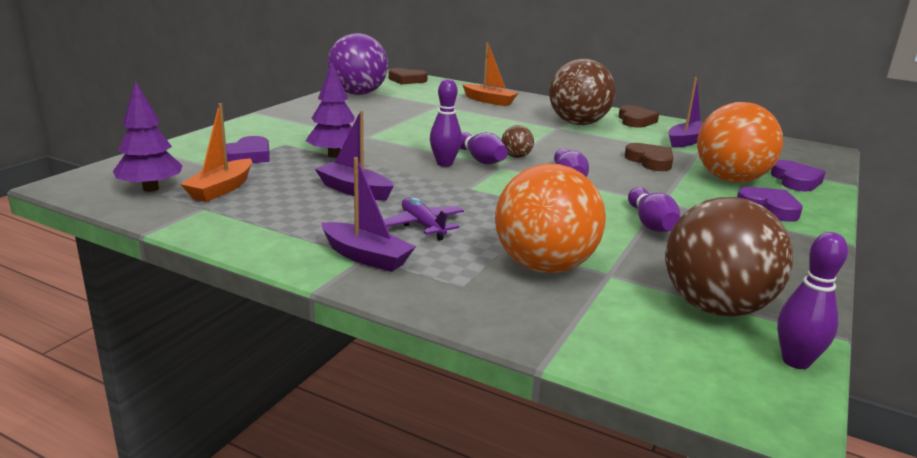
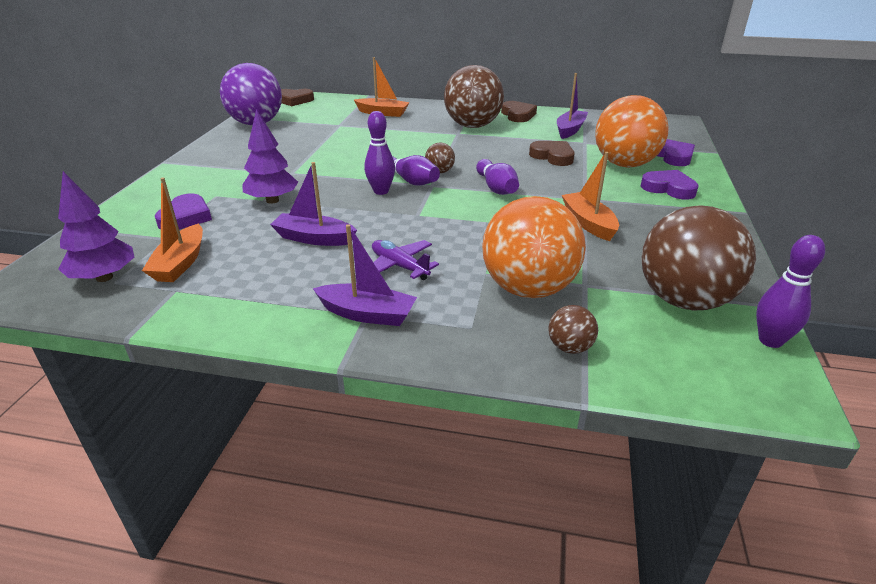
camera: 15 degrees left, 10 degrees up
purple bowling pin [628,187,681,232] -> orange boat [562,152,619,241]
none -> brown ball [548,305,598,354]

